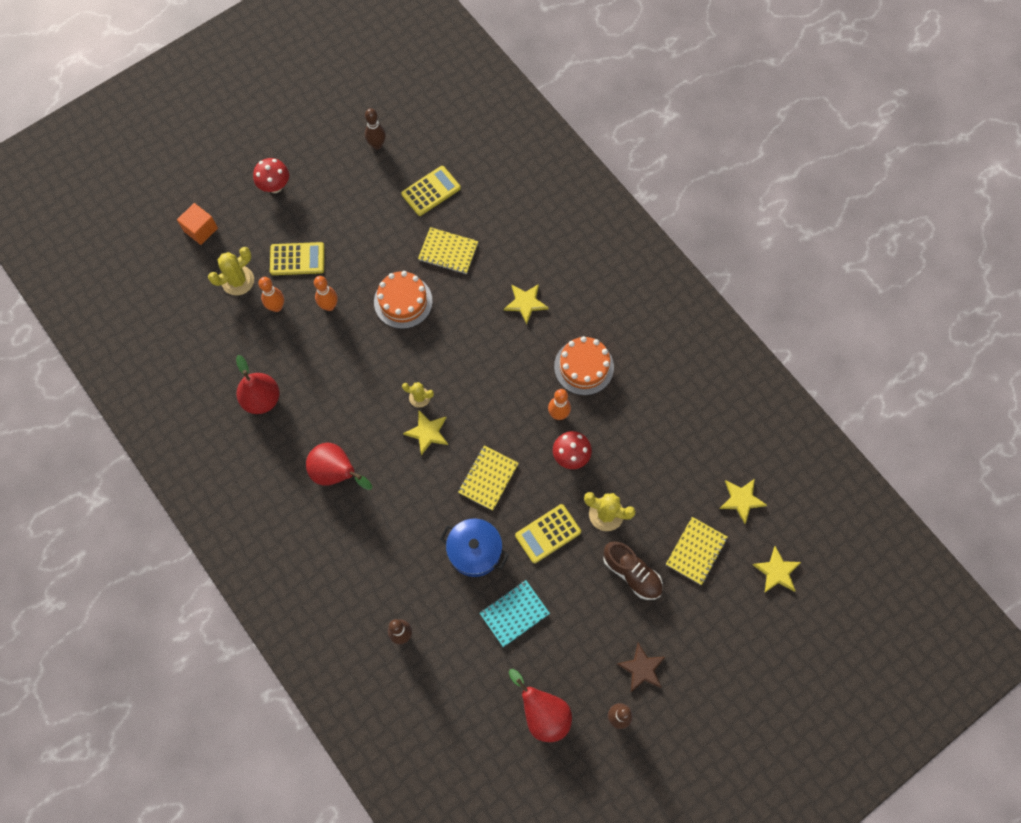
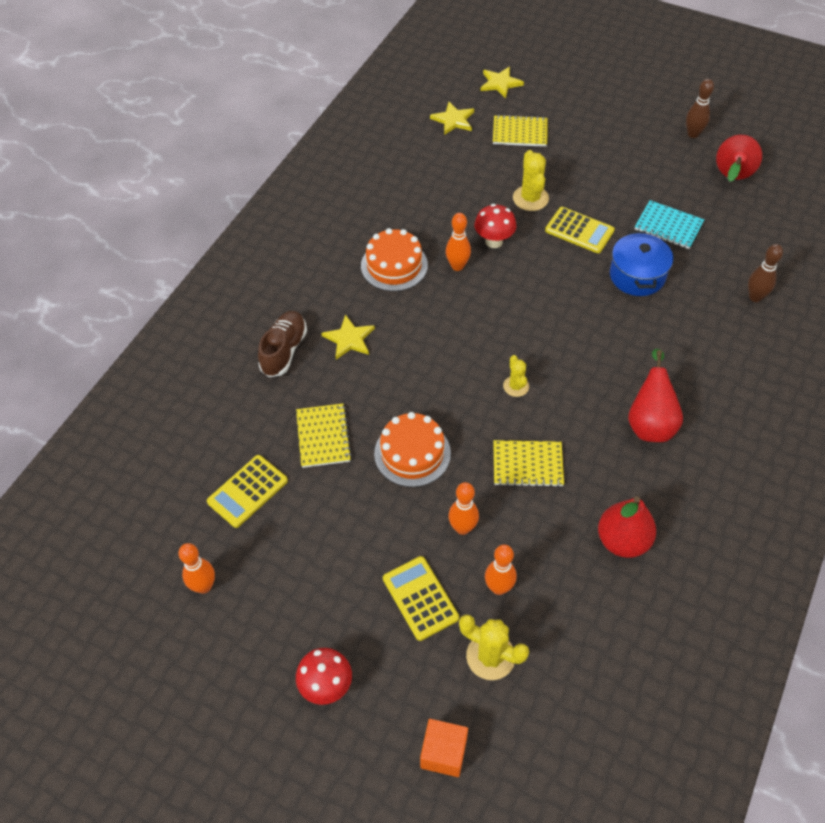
camera: 115 degrees left, 15 degrees down
brown bowling pin [365,108,386,150] -> orange bowling pin [178,543,215,594]
yellow calculator [401,166,461,216] -> yellow calculator turned 75 degrees counterclockwise [207,455,288,528]
yellow star [403,411,448,455] -> none
yellow notebook [458,446,519,511] -> yellow notebook moved to [493,440,564,487]
brown shoe [603,541,663,600] -> brown shoe moved to [258,311,307,377]
brown star [617,643,665,692] -> none

